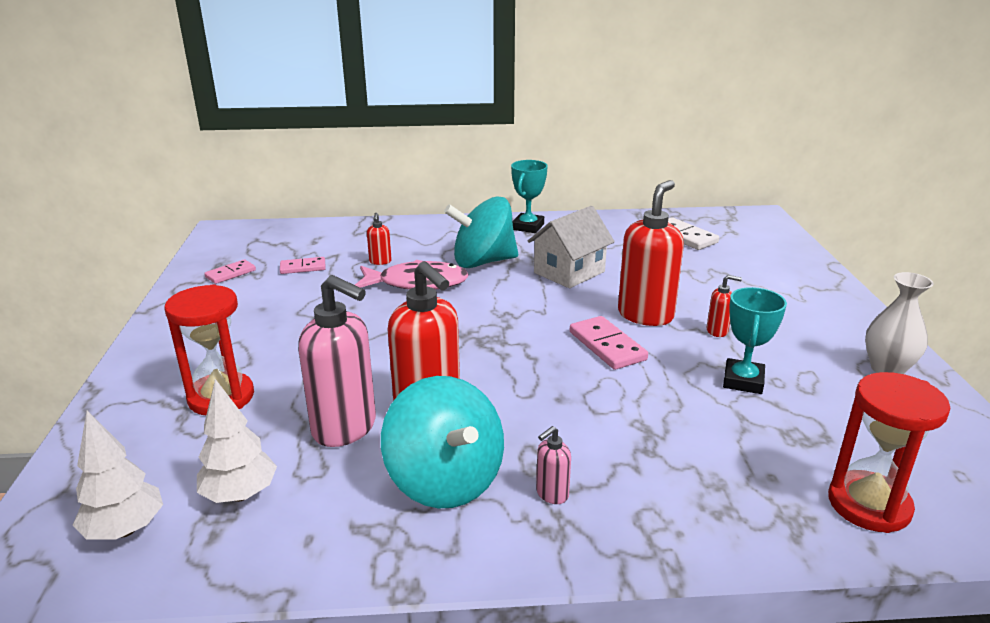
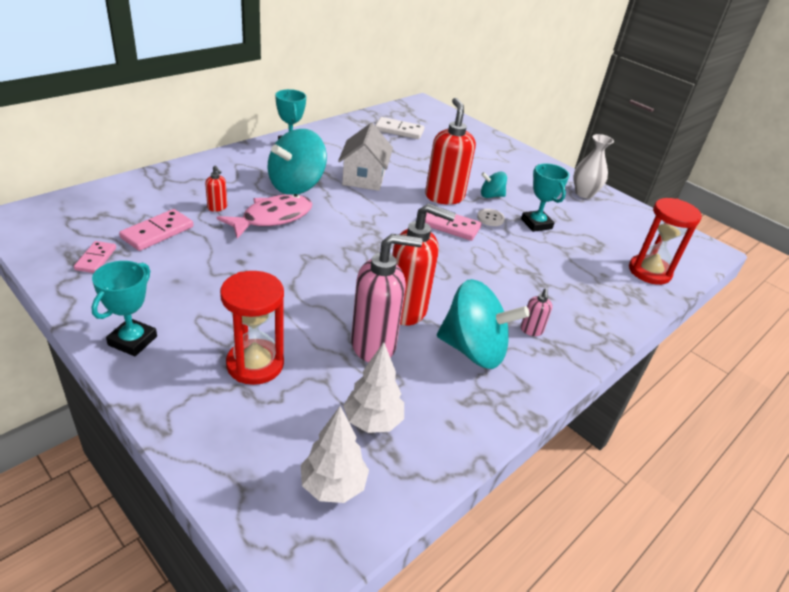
camera: 45 degrees left, 10 degrees up
pink domino [280,257,326,274] -> pink domino [119,209,193,251], size x1.54
red soap dispenser [707,275,742,337] -> turquoise spinning top [481,172,507,198]
none -> turquoise trophy [91,261,157,356]
none -> white button [477,209,505,226]

